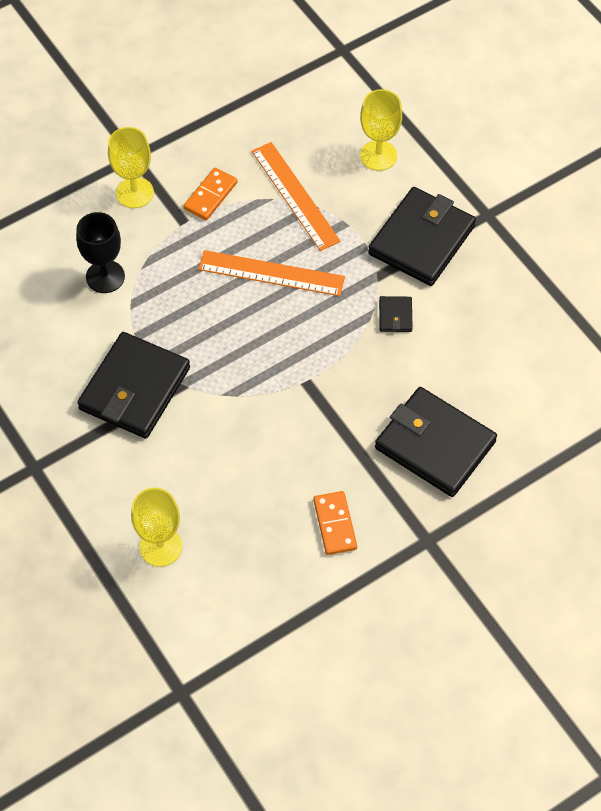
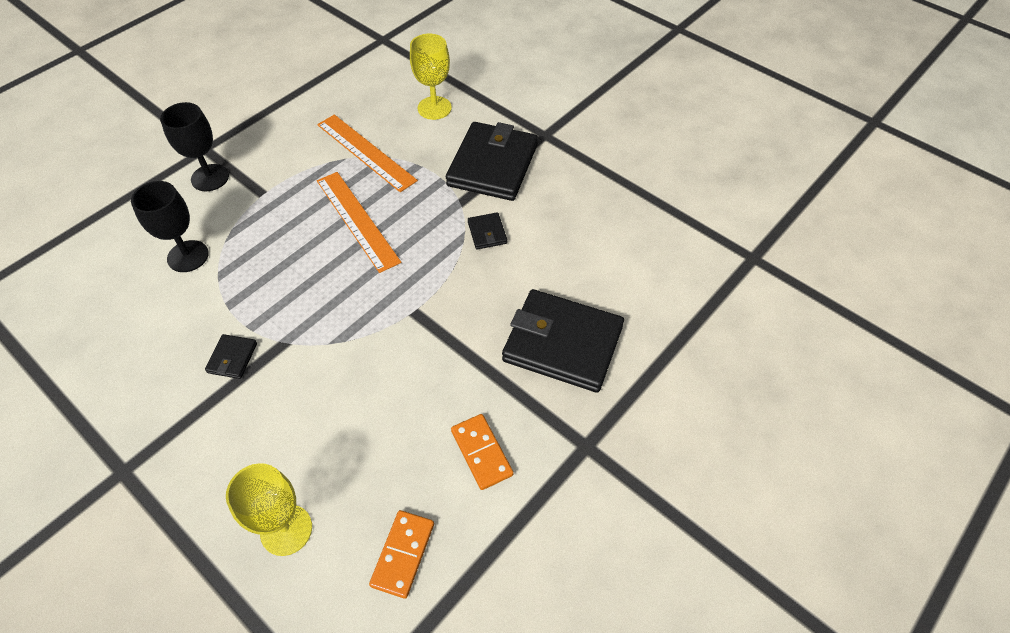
camera: 15 degrees left, 5 degrees down
black wallet [77,332,190,439] -> black wallet [205,334,257,379], size x0.42
yellow goblet [108,127,154,208] -> black goblet [160,102,229,191]
orange domino [183,168,238,220] -> orange domino moved to [369,510,434,599]
orange ruler [198,250,345,296] -> orange ruler turned 60 degrees clockwise [317,172,401,273]

